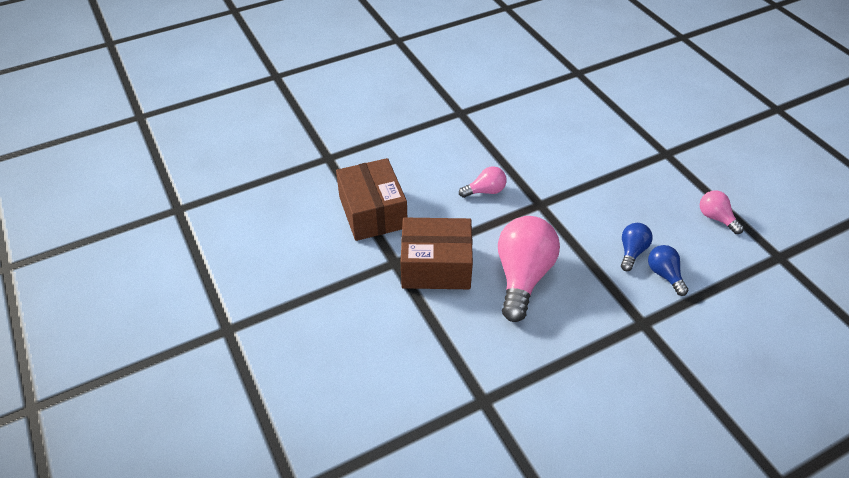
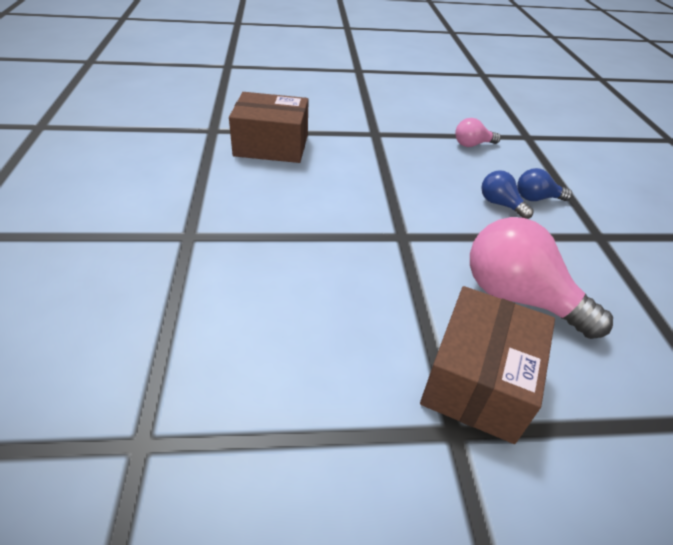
camera: 70 degrees left, 5 degrees down
brown box [336,158,407,241] -> brown box moved to [229,92,309,163]
pink light bulb [459,166,507,198] -> none

